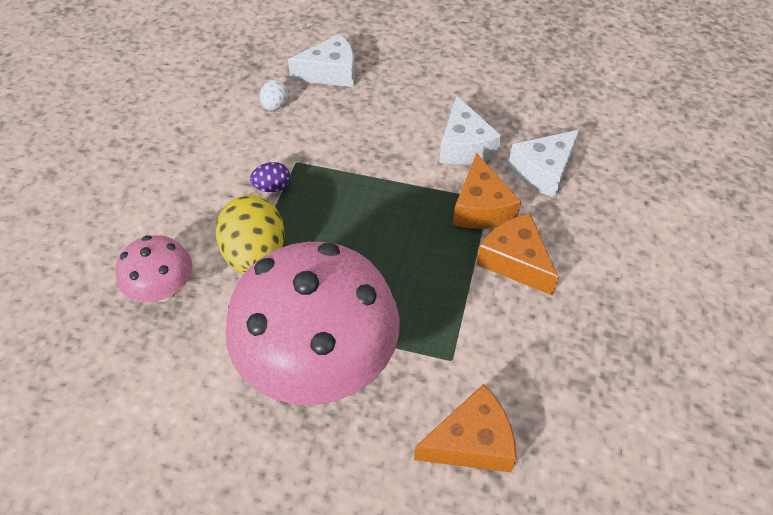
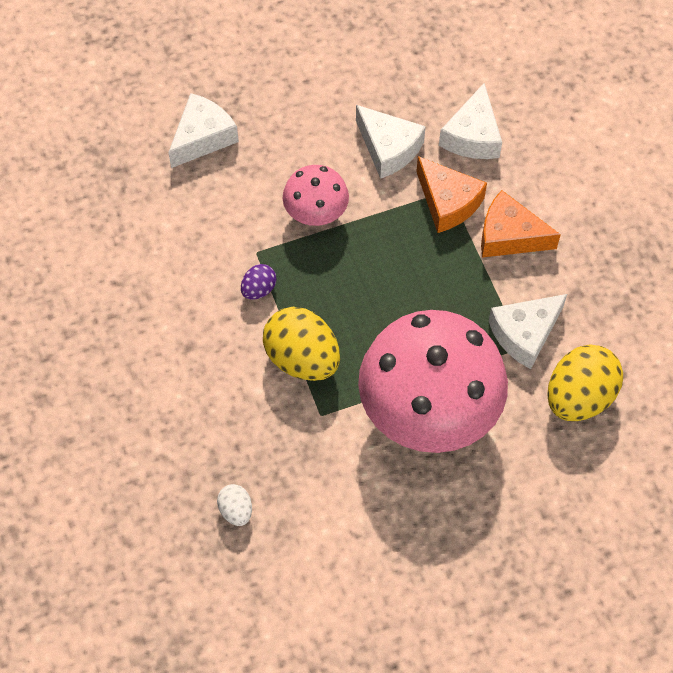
camera: 35 degrees left, 10 degrees up
pink mushroom [116,235,192,302] -> pink mushroom moved to [283,165,349,226]
white egg [260,80,288,111] -> white egg moved to [217,484,252,526]
orange cheese [414,384,517,472] -> yellow egg [547,344,623,421]
none -> white cheese [488,294,567,369]

